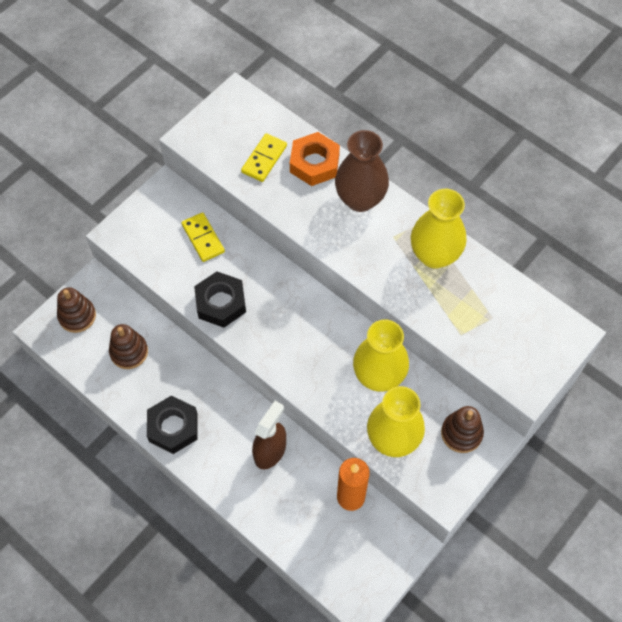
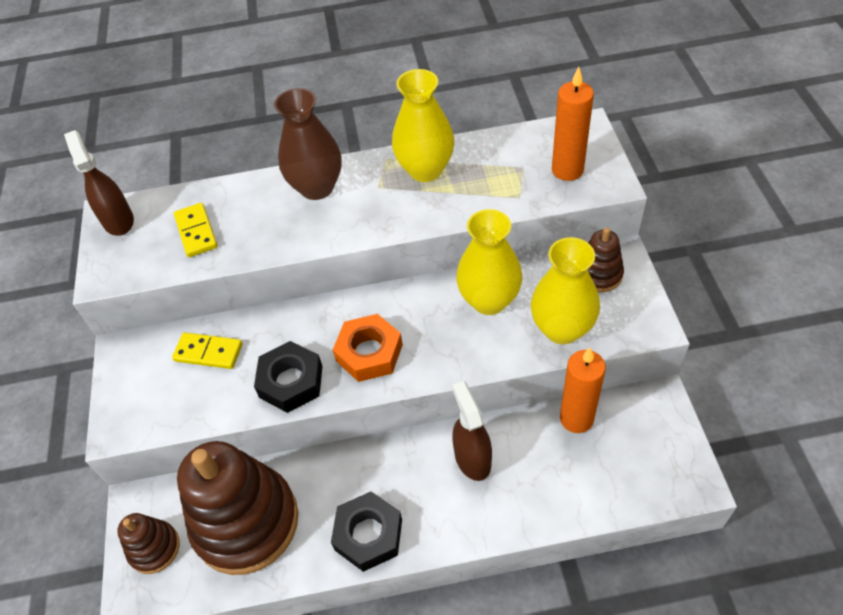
camera: 45 degrees left, 10 degrees down
brown stacking toy [109,324,148,369] -> brown stacking toy [177,441,298,575], size x2.09
orange nut [290,132,340,186] -> orange nut moved to [333,314,403,382]
none -> brown spray bottle [64,130,134,236]
none -> orange candle [552,67,594,181]

